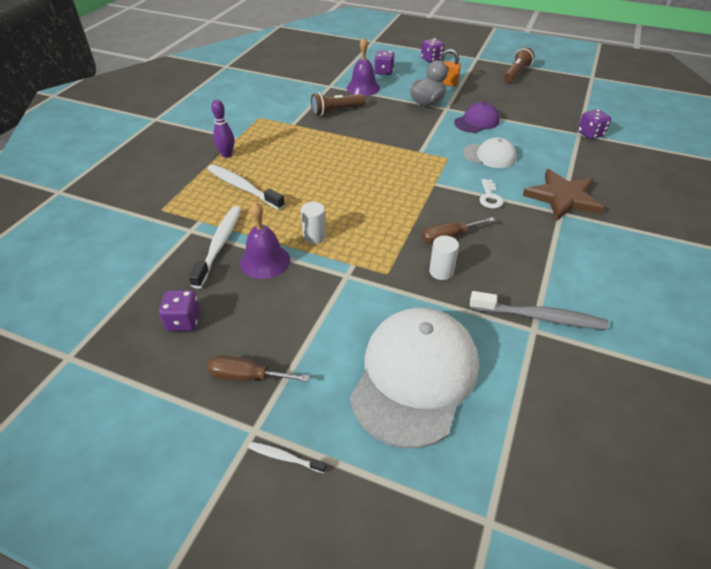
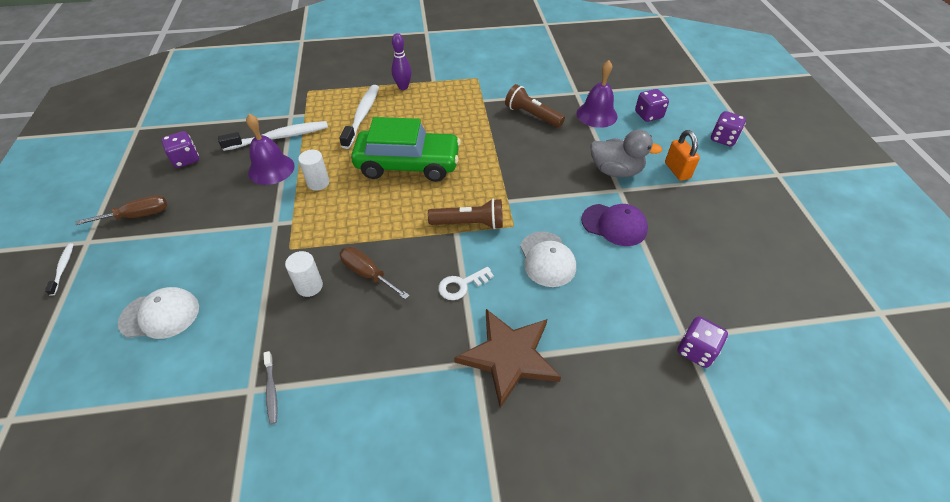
camera: 60 degrees right, 5 degrees up
brown screwdriver [208,355,310,382] -> brown screwdriver turned 90 degrees clockwise [75,195,167,225]
white cap [350,308,479,448] -> white cap [118,287,199,339], size x0.51
grey toothbrush [470,291,609,330] -> grey toothbrush [263,351,278,424], size x0.50
brown flashlight [504,47,535,83] -> brown flashlight moved to [428,199,503,229]
none -> green car [351,117,461,182]

